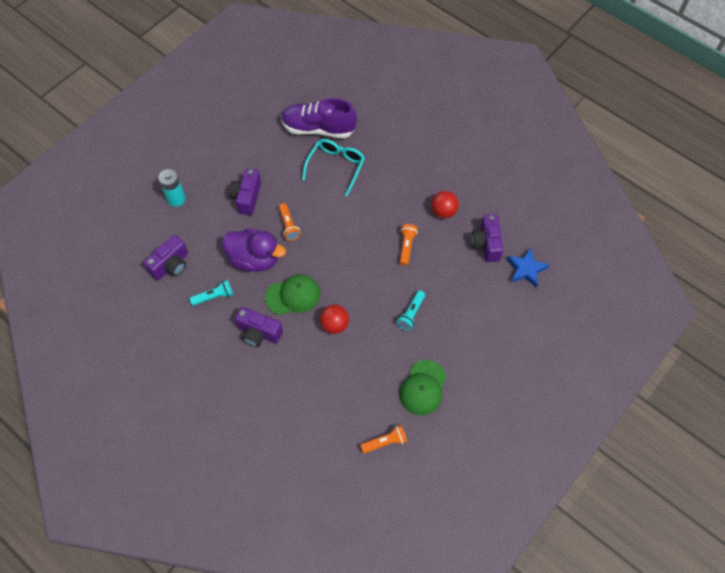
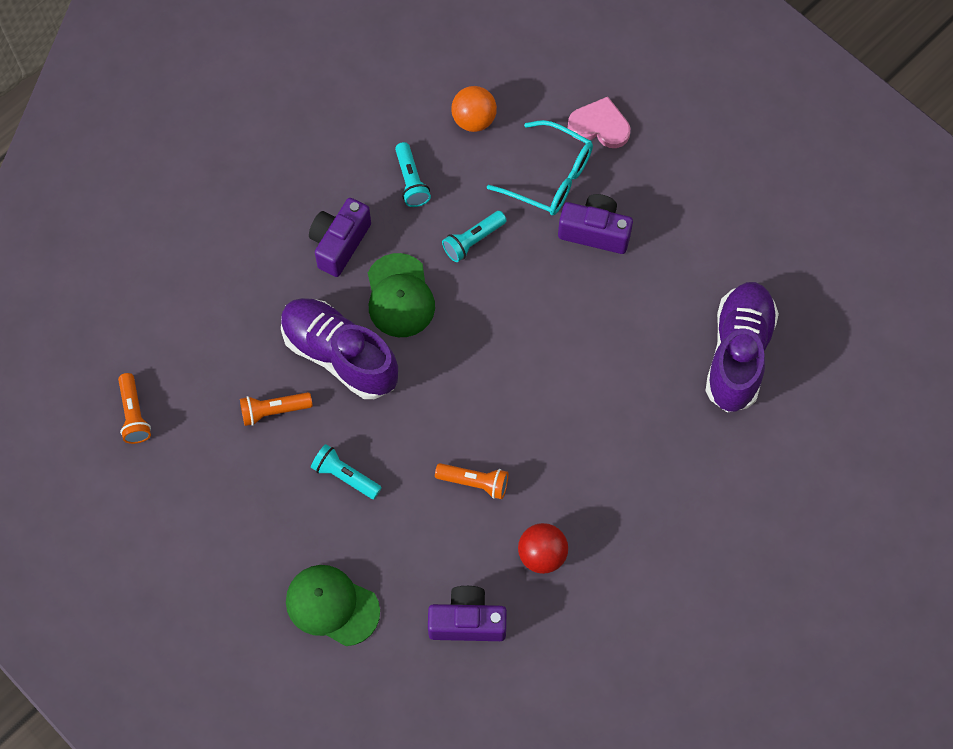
camera: 95 degrees right, 5 degrees up
purple camera [143,235,188,280] -> orange ball [451,86,497,132]
turquoise battery [158,169,186,207] -> pink heart [568,97,630,148]
purple duck [222,229,286,272] -> turquoise flashlight [442,211,506,262]
orange flashlight [279,203,301,241] -> orange flashlight moved to [240,392,313,426]
turquoise glasses [302,139,365,197] -> turquoise glasses moved to [487,120,593,215]
red ball [320,304,349,334] -> purple shoe [281,298,398,399]
green cap [399,360,447,415] -> green cap moved to [286,565,380,646]
blue star [506,248,549,288] -> none

